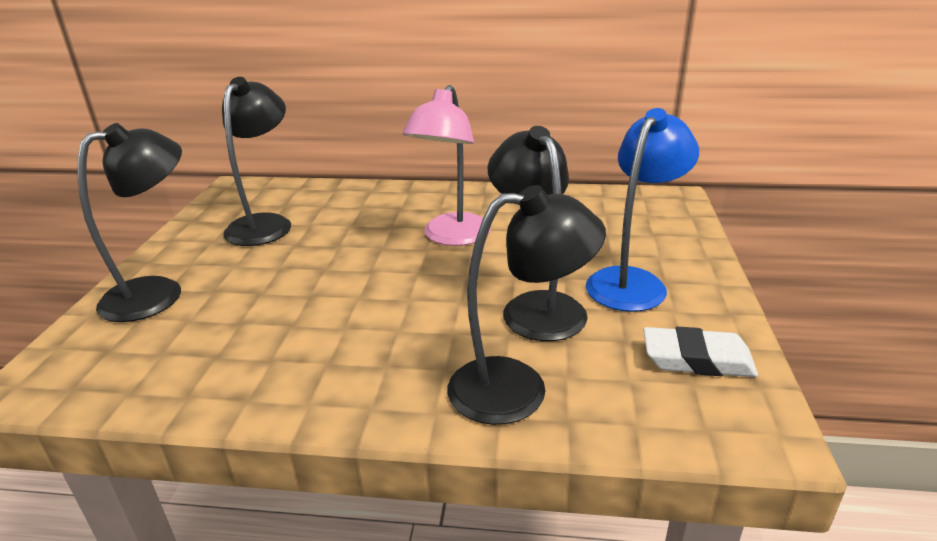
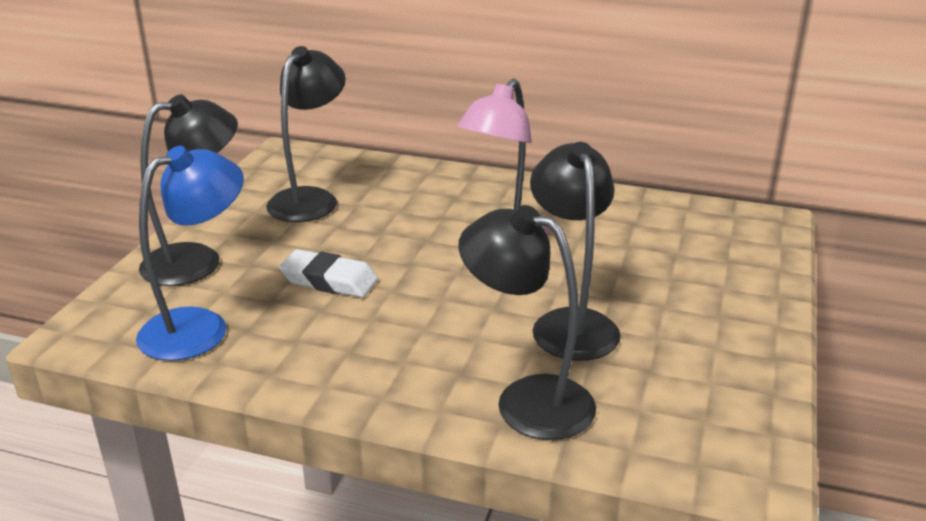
camera: 10 degrees right, 0 degrees up
black lamp [448,185,606,425] -> black lamp turned 150 degrees counterclockwise [458,205,596,440]
blue lamp [586,108,699,312] -> blue lamp moved to [136,146,244,361]
white eraser [643,327,758,377] -> white eraser moved to [279,249,378,298]

